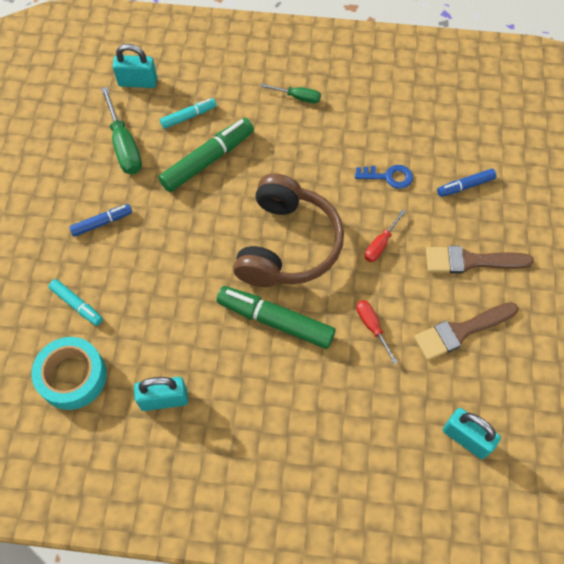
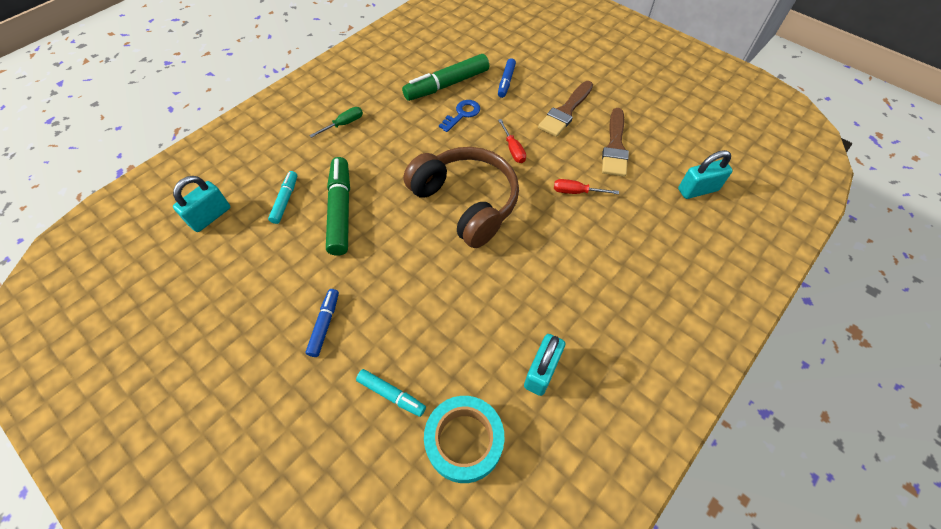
camera: 55 degrees left, 5 degrees down
turquoise marker [49,279,103,326] -> turquoise marker turned 45 degrees clockwise [356,369,426,417]
green screwdriver [101,87,142,174] -> none
green marker [217,286,336,349] -> green marker moved to [402,54,489,101]

